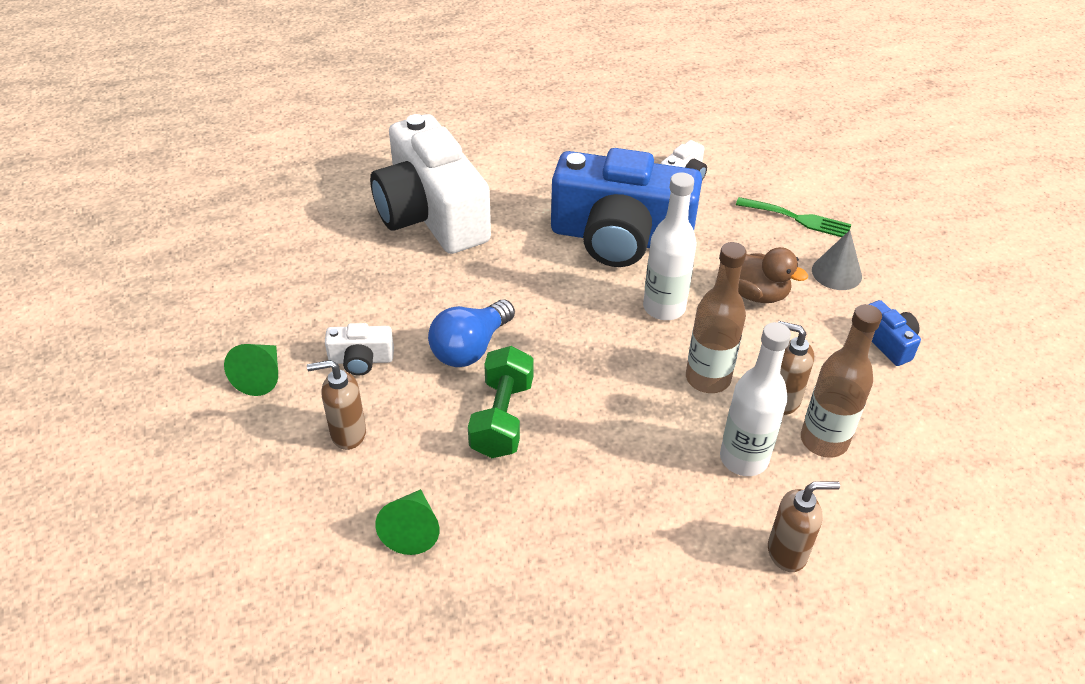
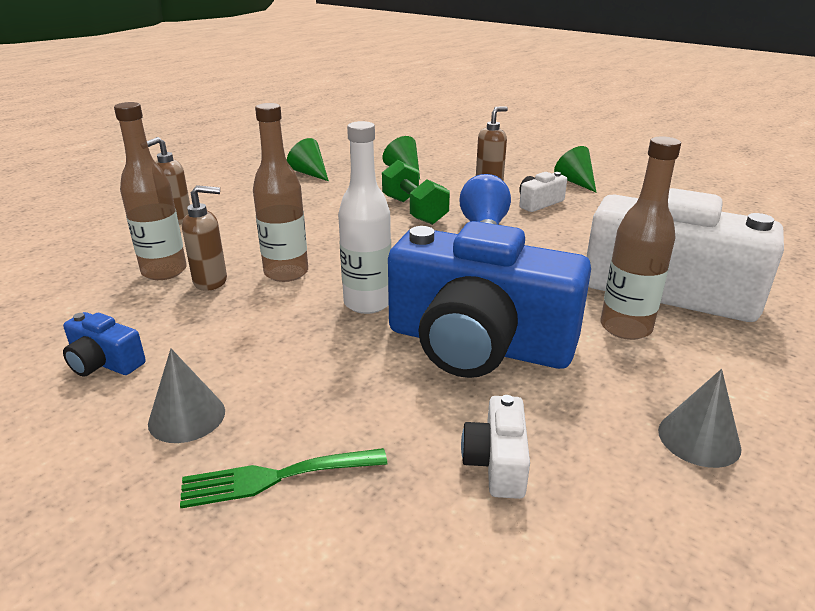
camera: 145 degrees right, 15 degrees down
blue camera [551,148,702,267] -> blue camera turned 135 degrees counterclockwise [388,221,591,378]
white bottle [720,322,791,476] -> none
brown duck [738,247,808,303] -> none
none -> green cone [287,138,329,181]
none -> brown bottle [600,136,681,340]
none -> grey cone [658,369,742,468]

